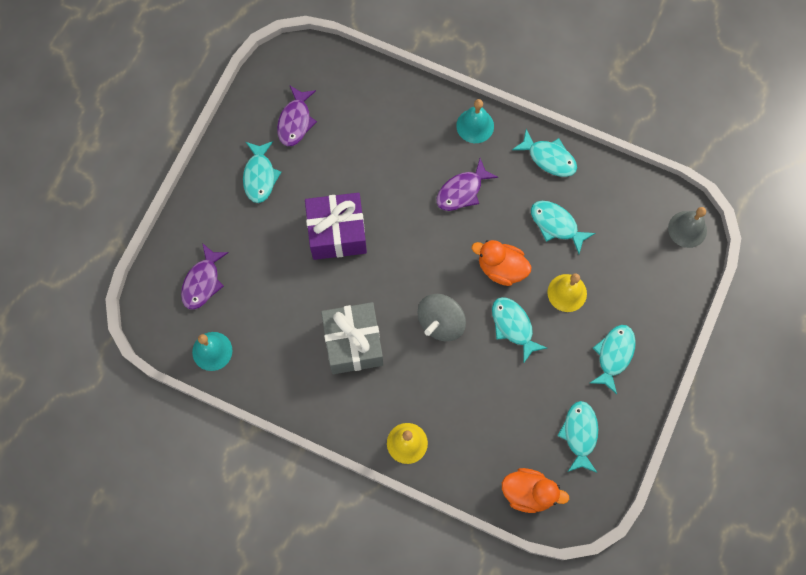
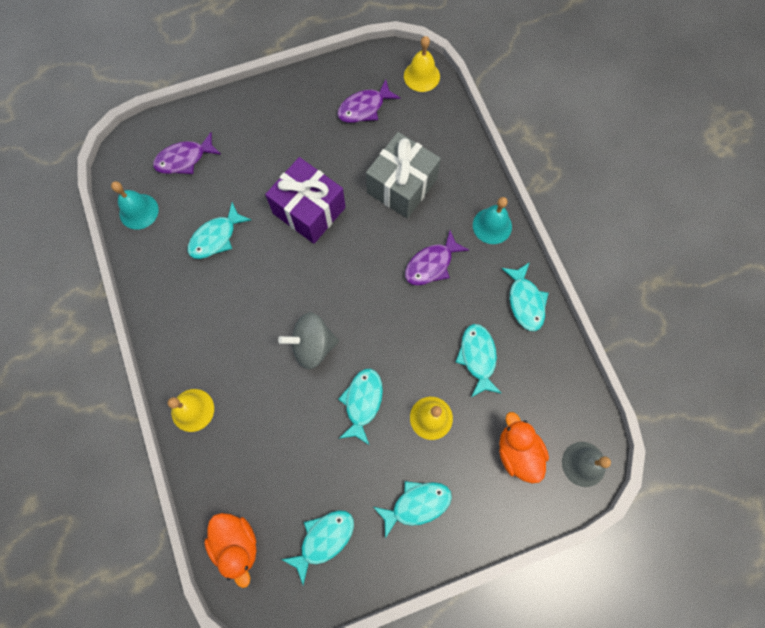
camera: 45 degrees right, 0 degrees up
turquoise fish [243,141,281,203] -> turquoise fish moved to [188,202,251,259]
grey gift [321,302,383,374] -> grey gift moved to [366,132,441,219]
purple fish [437,158,498,211] -> purple fish turned 45 degrees counterclockwise [405,230,469,285]
orange duck [472,240,531,286] -> orange duck moved to [499,412,549,483]
none -> yellow bell [404,36,440,92]

